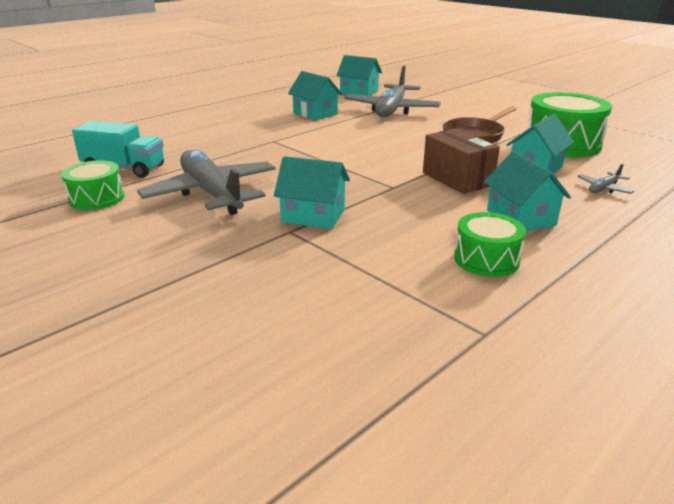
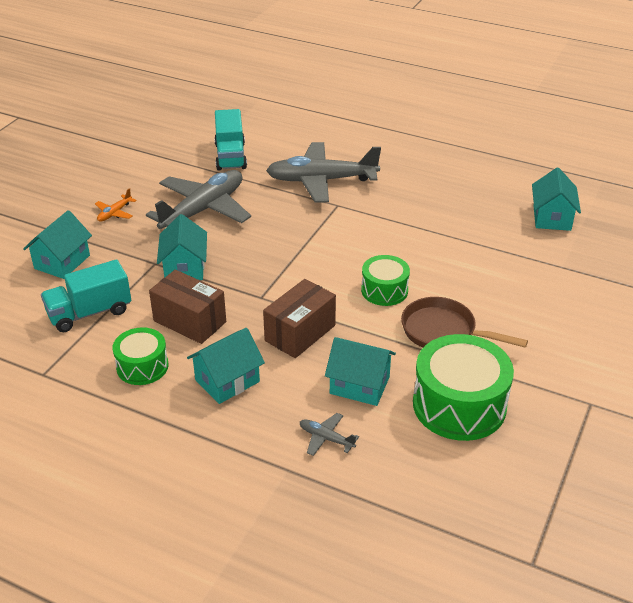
camera: 70 degrees right, 10 degrees up
green drum [61,160,125,210] -> green drum moved to [361,255,410,306]
turquoise house [288,71,342,120] -> turquoise house moved to [23,210,92,279]
grey plane [344,66,441,117] -> grey plane moved to [266,142,381,203]
none -> turquoise truck [41,259,131,332]
none -> orange plane [95,188,137,222]
none -> brown box [149,270,226,344]

